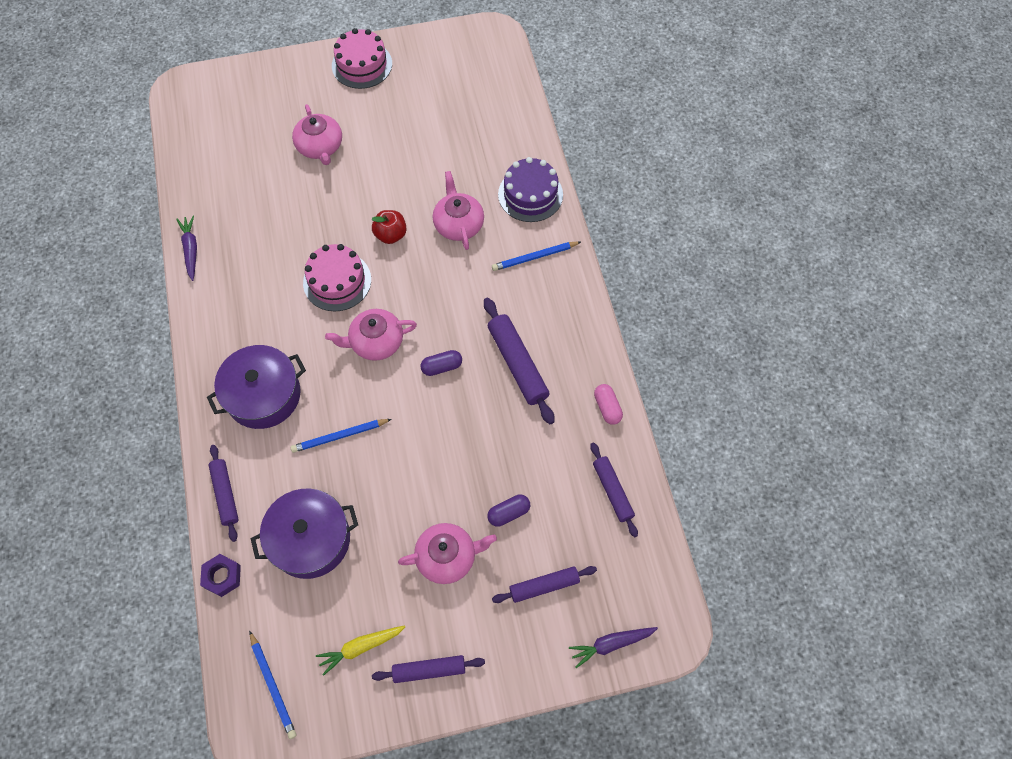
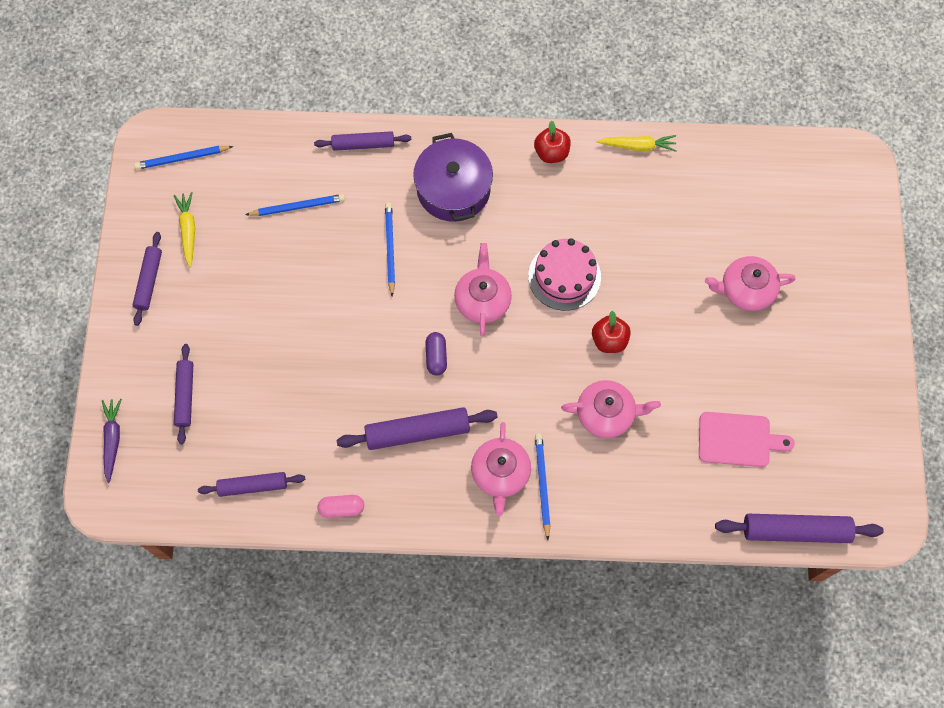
camera: 105 degrees right, 5 degrees up
purple carrot [176,215,197,281] -> yellow carrot [597,135,677,152]
purple nut [200,554,241,597] -> none
purple pot [251,488,358,579] -> blue pencil [245,194,345,216]
pink cake [332,28,392,89] -> none
pink teapot [398,523,497,584] -> pink teapot moved to [471,422,531,516]
purple capsule [487,494,530,527] -> none
purple cake [498,157,563,222] -> none
none -> red apple [534,121,571,163]
none -> pink cutting board [699,412,795,467]
none -> purple rolling pin [715,514,884,543]

